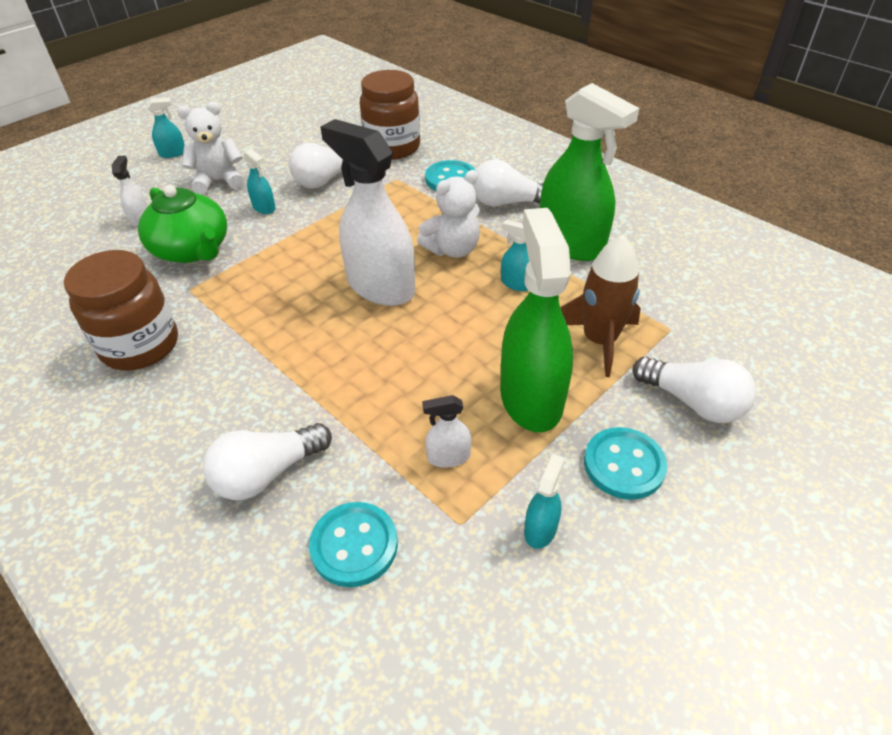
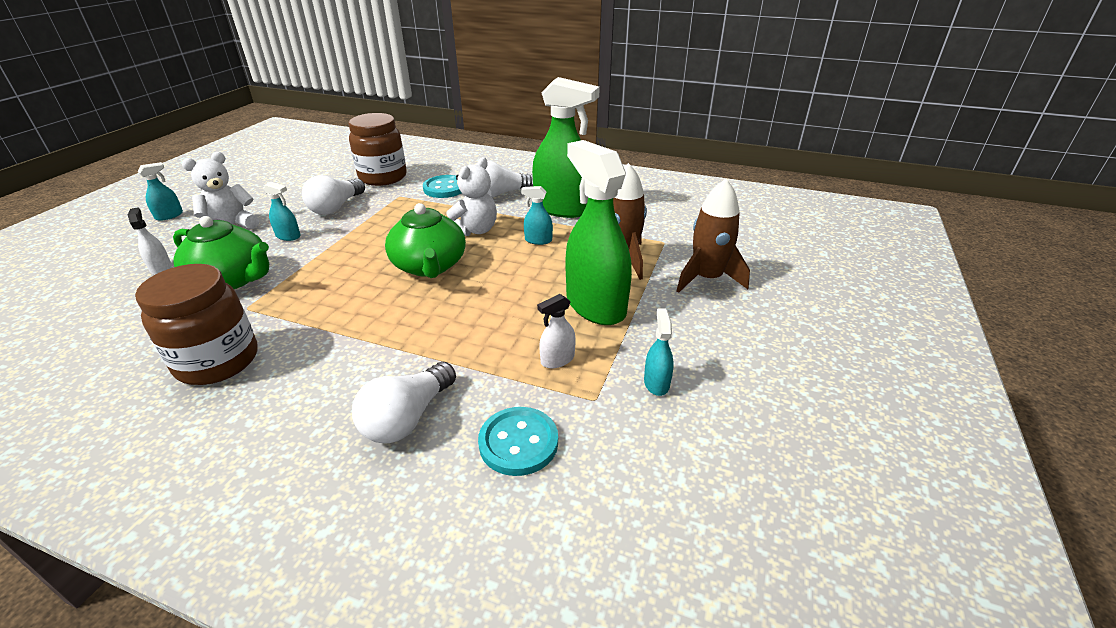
camera: 25 degrees left, 10 degrees down
white spray bottle [320,119,415,306] -> green teapot [385,203,466,278]
turquoise button [584,427,667,500] -> none
white light bulb [633,357,756,423] -> brown rocket [676,179,750,293]

